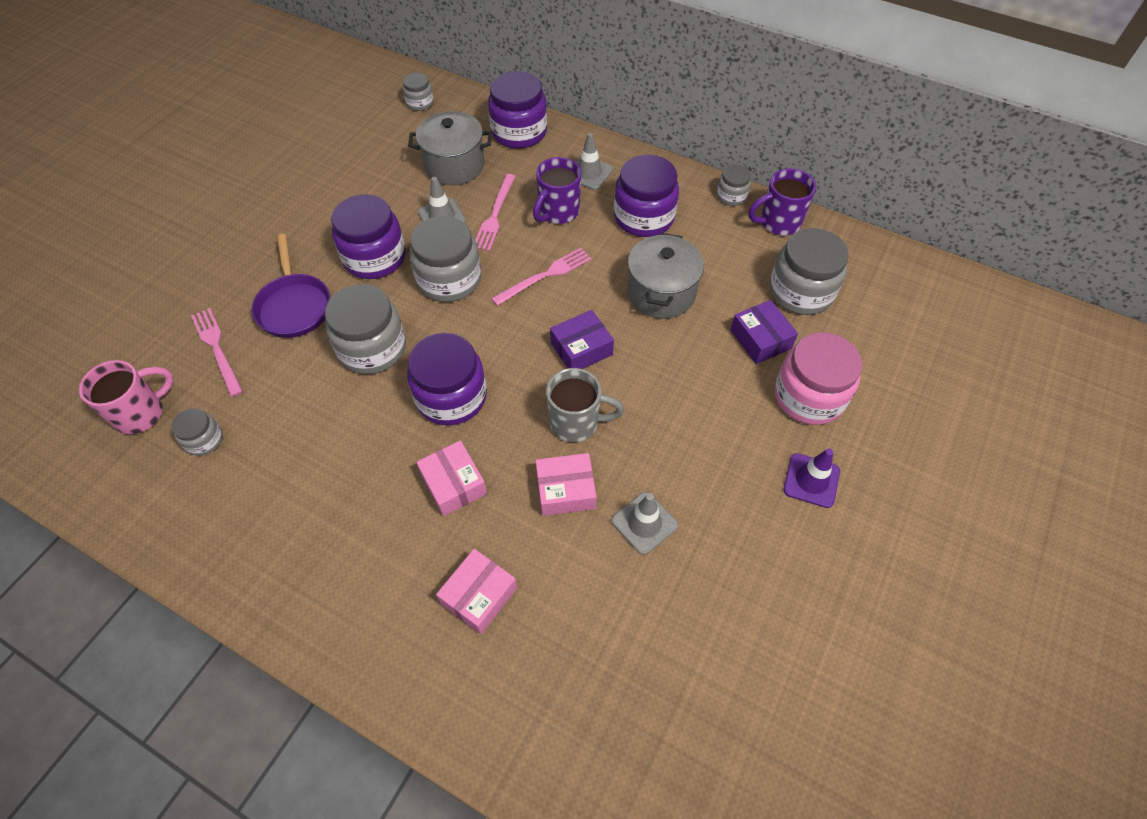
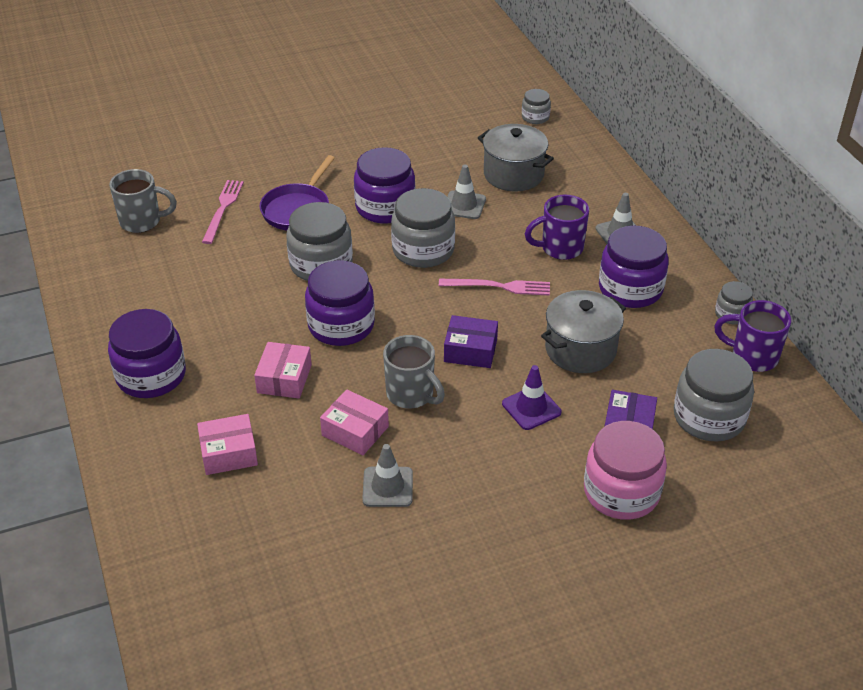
camera: 40 degrees right, 15 degrees down
pink mug [79,360,174,434] -> grey mug [109,169,177,233]
grey jar [171,408,223,456] -> none
pink fork [475,174,516,251] -> none
purple jar [488,71,547,149] -> purple jar moved to [108,309,186,398]
purple traffic cone [784,449,840,508] -> purple traffic cone moved to [502,365,561,430]

